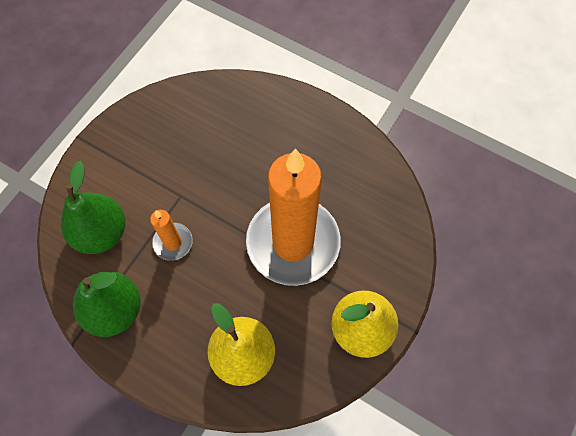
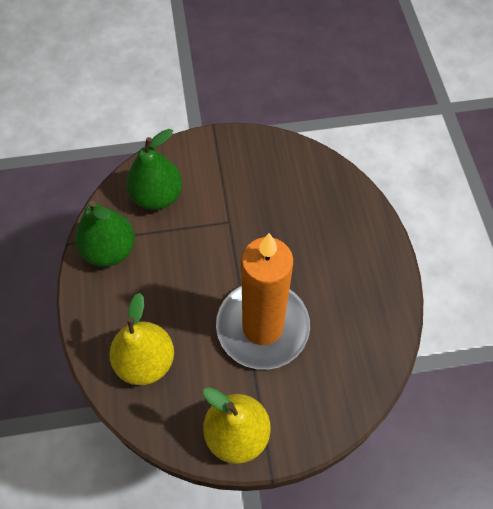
camera: 50 degrees right, 5 degrees down
orange candle [150,210,193,261] -> none

